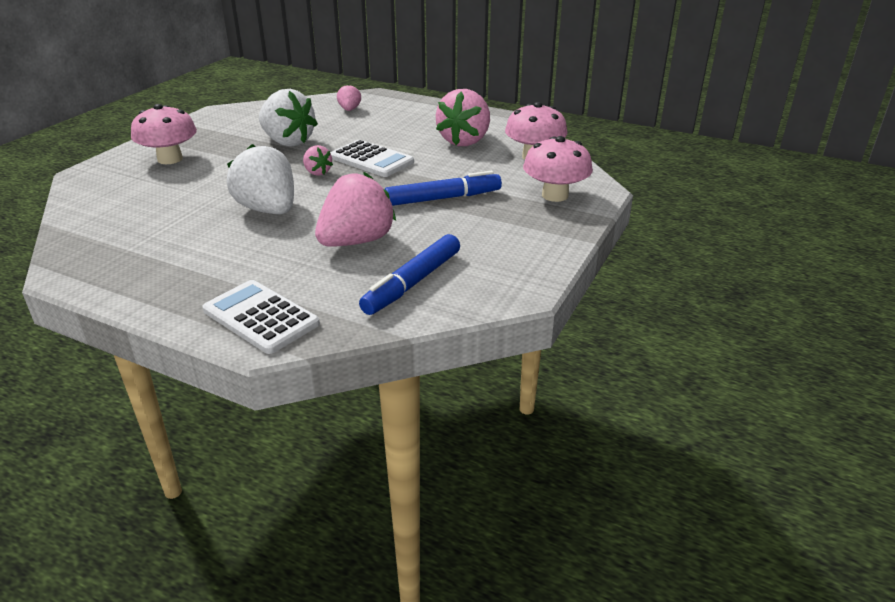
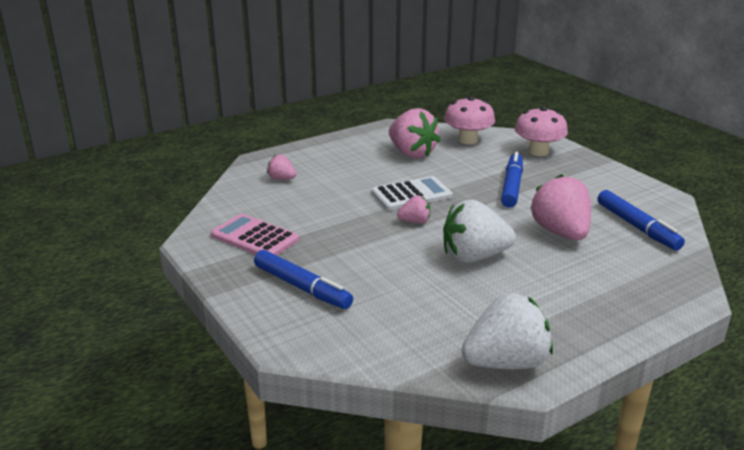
camera: 60 degrees left, 5 degrees down
pink mushroom [131,104,197,164] -> blue marker [254,250,353,309]
white calculator [202,280,320,354] -> none
white strawberry [259,89,318,147] -> white strawberry moved to [461,293,553,369]
none -> pink calculator [211,214,299,255]

